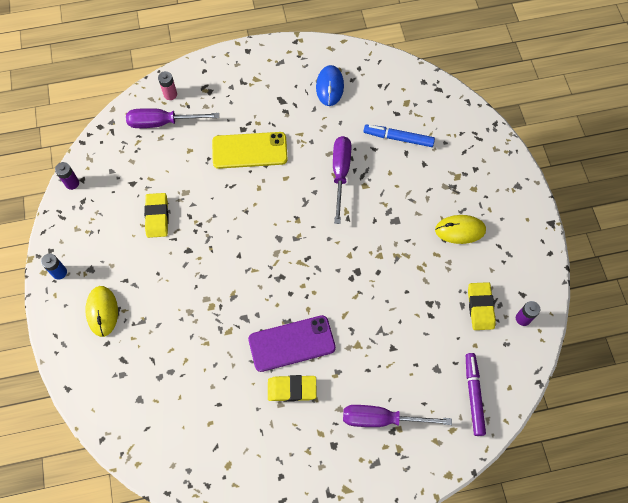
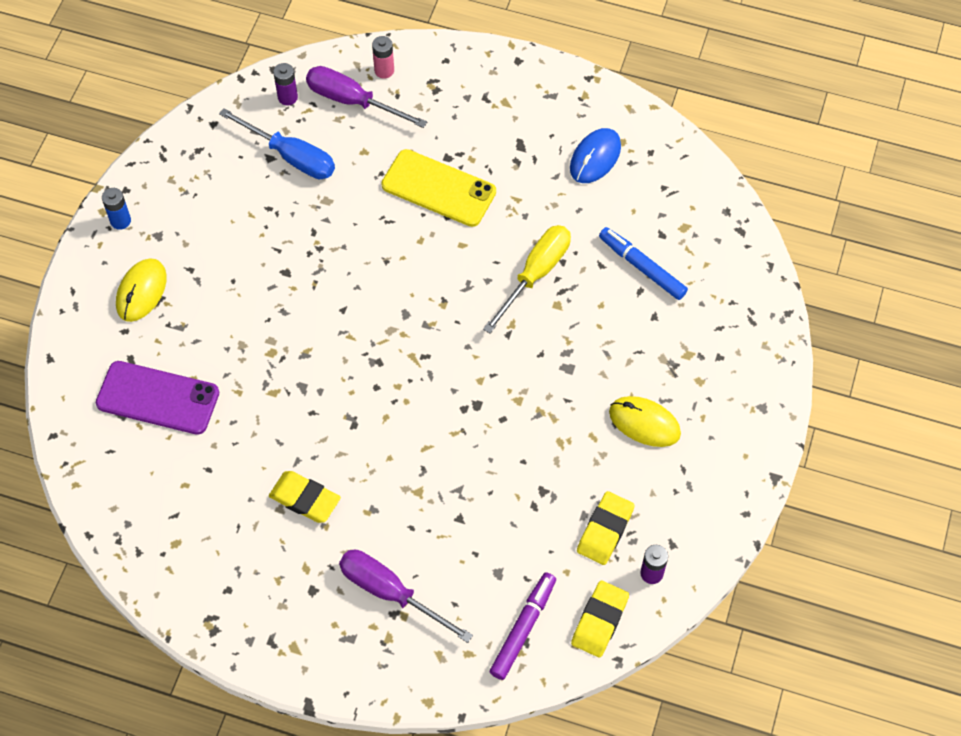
camera: 30 degrees right, 5 degrees down
purple battery [55,162,79,190] -> purple battery moved to [273,63,298,106]
yellow eraser [144,193,168,238] -> yellow eraser moved to [571,580,629,658]
purple phone [248,315,336,372] -> purple phone moved to [96,361,219,435]
purple screwdriver [333,136,351,224] -> yellow screwdriver [483,225,571,334]
none -> blue screwdriver [219,108,335,179]

